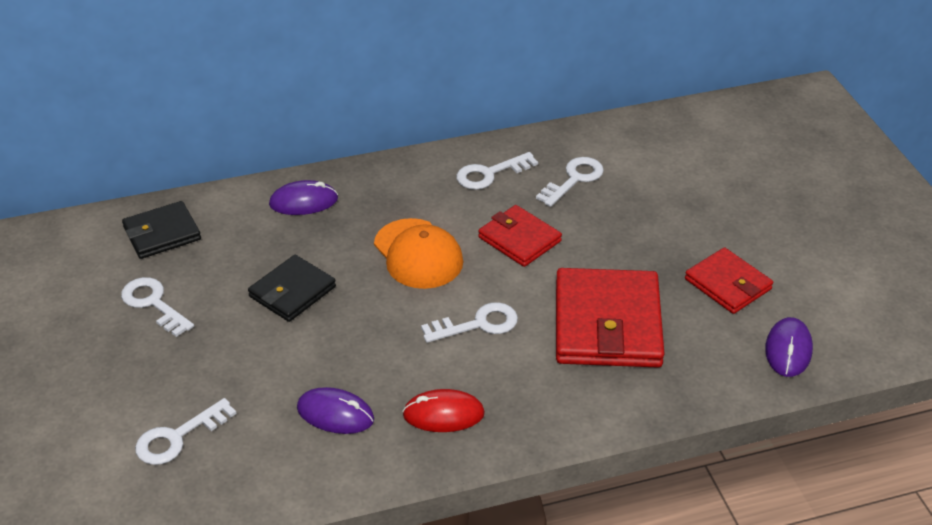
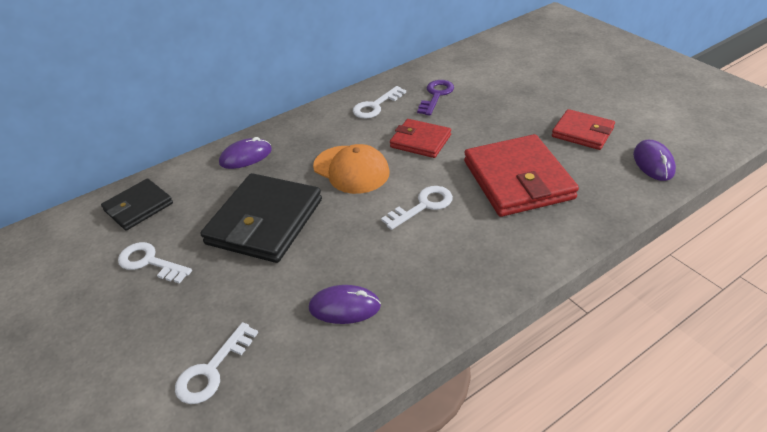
camera: 15 degrees left, 0 degrees up
black wallet [248,255,336,322] -> black wallet [200,173,322,263], size x1.72
red mouse [402,389,485,432] -> none
white key [536,157,604,207] -> purple key [417,80,454,115]

